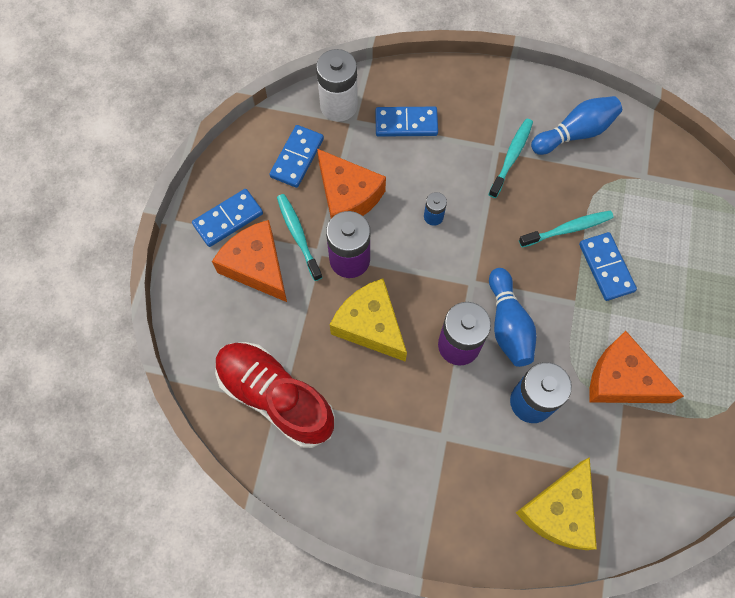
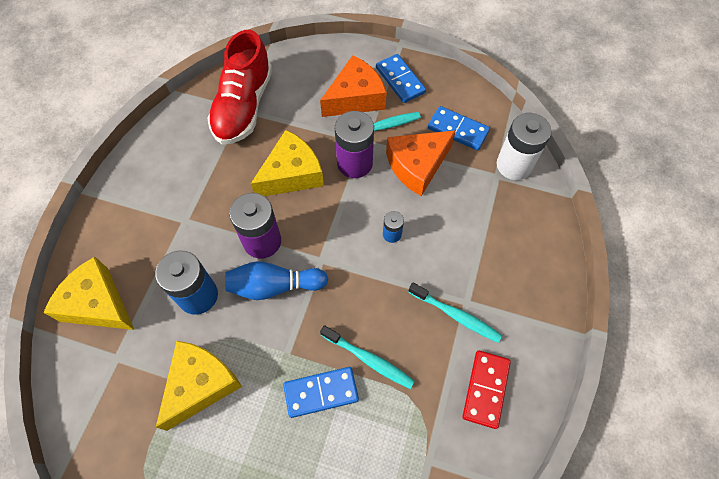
camera: 95 degrees right, 5 degrees down
red shoe [215,342,335,448] -> red shoe turned 150 degrees clockwise [207,30,272,145]
blue domino [375,107,438,137] -> none
turquoise toothbrush [519,211,614,247] -> turquoise toothbrush turned 45 degrees counterclockwise [320,325,415,389]
blue bowling pin [531,96,622,155] -> red domino [462,350,511,429]
orange cheese [589,331,684,403] -> yellow cheese [156,341,242,431]

